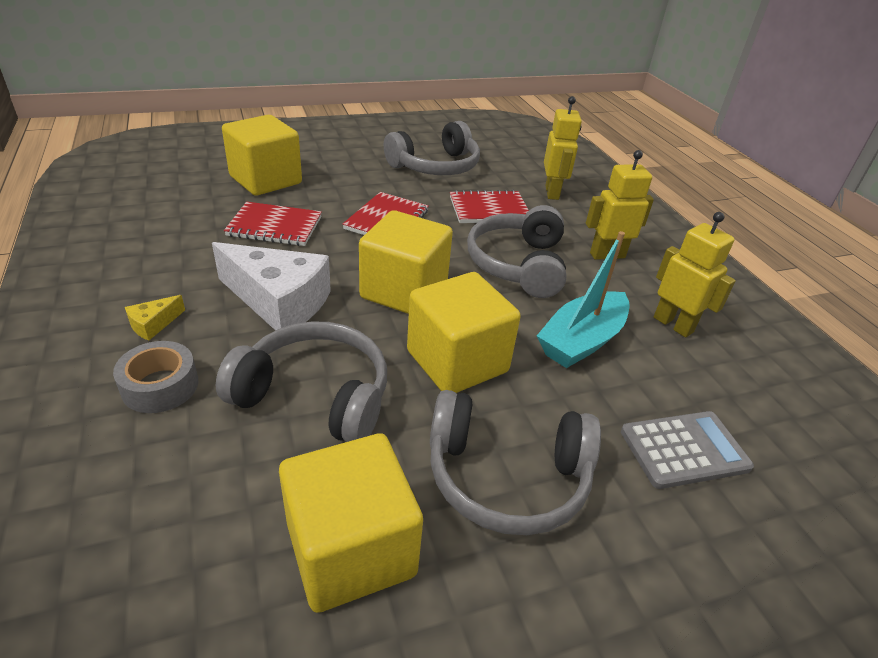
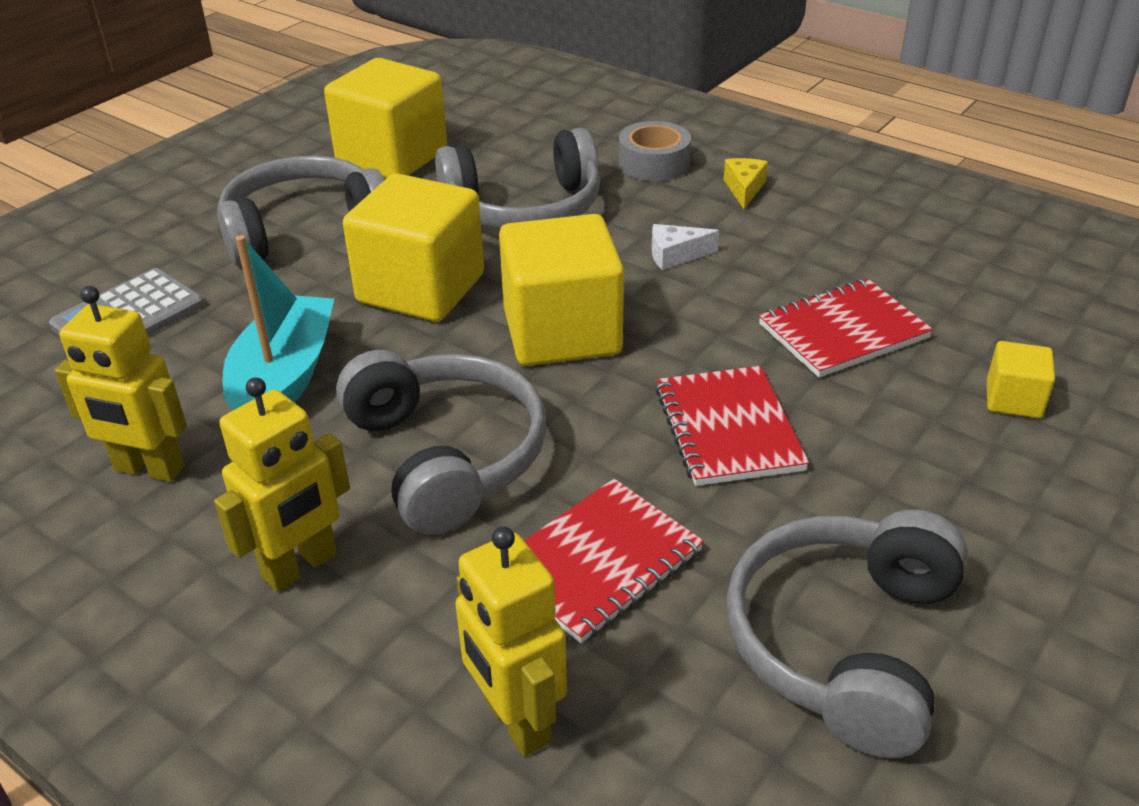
camera: 150 degrees right, 0 degrees up
white cheese [212,242,331,331] -> white cheese [652,224,719,270], size x0.42
yellow cube [222,115,302,196] -> yellow cube [987,341,1055,418], size x0.47

